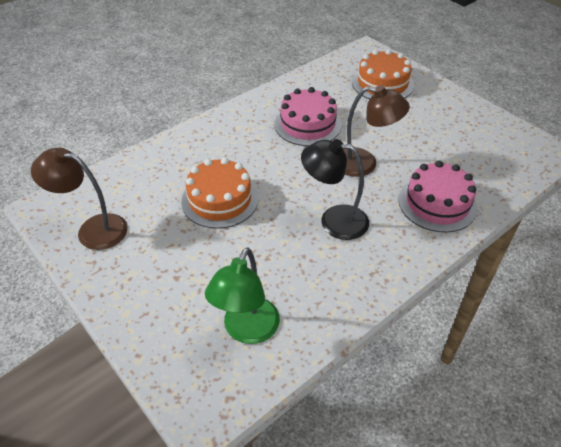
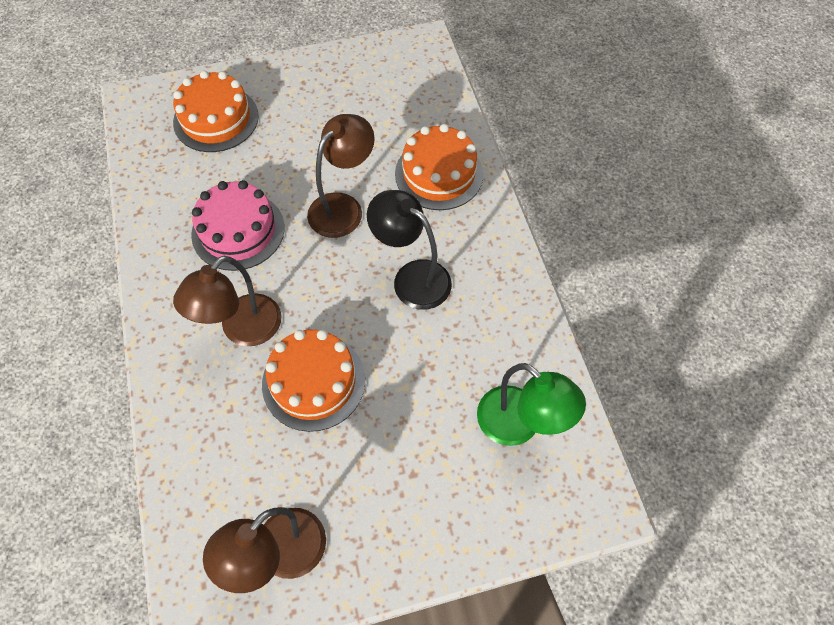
camera: 65 degrees left, 15 degrees up
black lamp [301,139,369,240] -> black lamp turned 90 degrees clockwise [367,190,452,310]
pink cake [399,161,477,233] -> orange cake [395,124,483,210]
none -> brown lamp [173,256,281,346]

